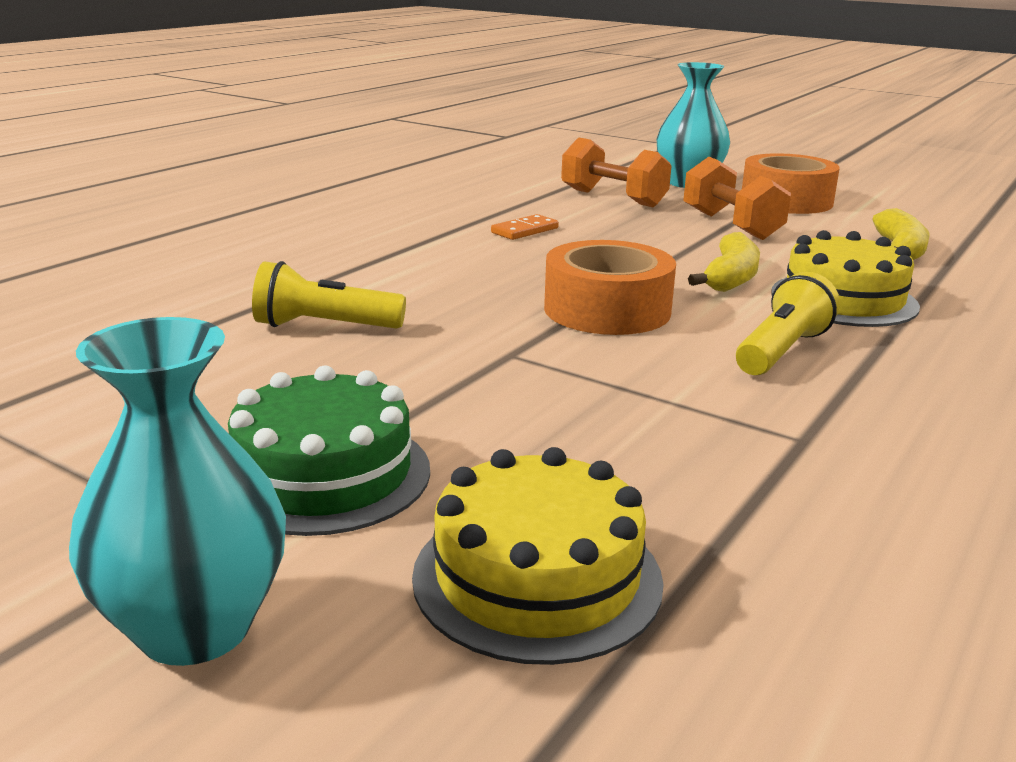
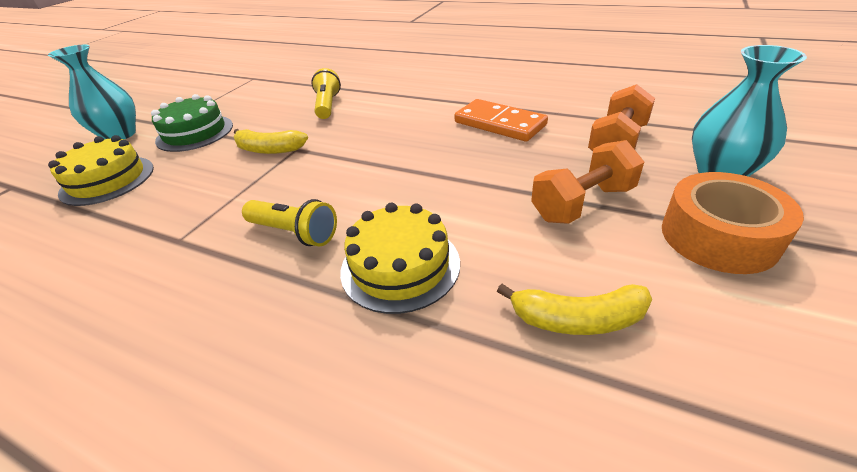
camera: 85 degrees right, 15 degrees up
orange domino [491,214,559,240] -> orange domino [454,99,548,141], size x1.92
orange tape [544,240,676,335] -> none
yellow banana [688,232,760,292] -> yellow banana moved to [233,129,308,154]

